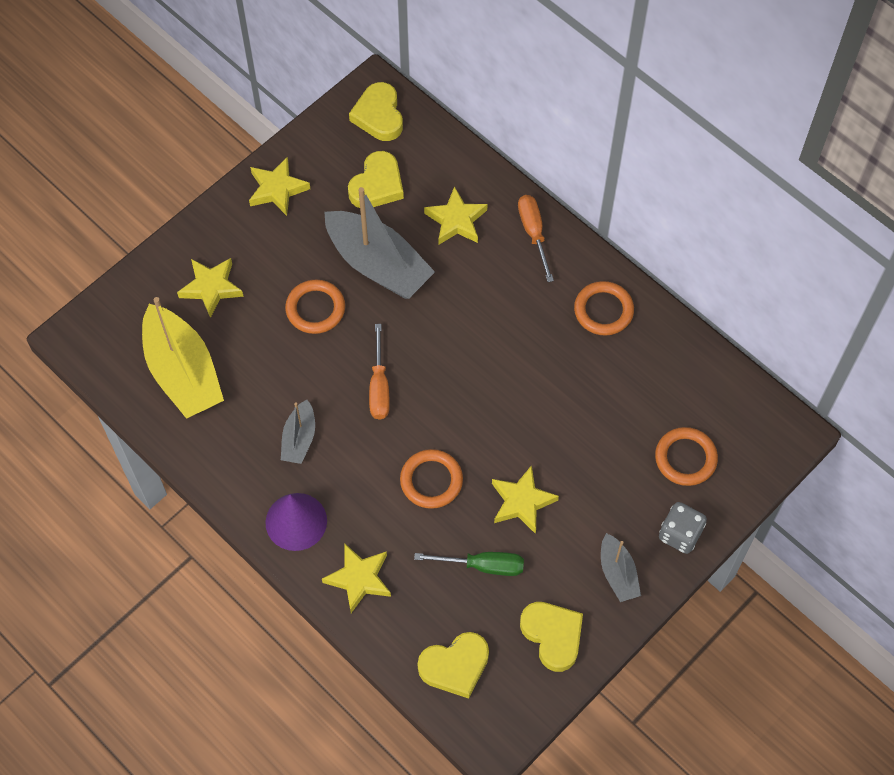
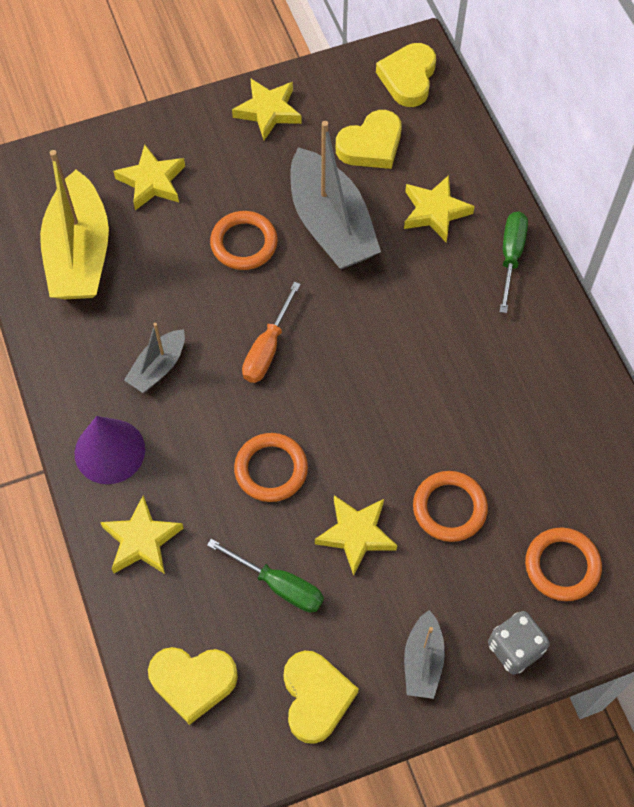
camera: 25 degrees right, 0 degrees up
orange screwdriver [518,195,554,282] -> green screwdriver [500,212,528,313]
orange ring [574,281,634,336] -> orange ring moved to [413,471,488,542]

